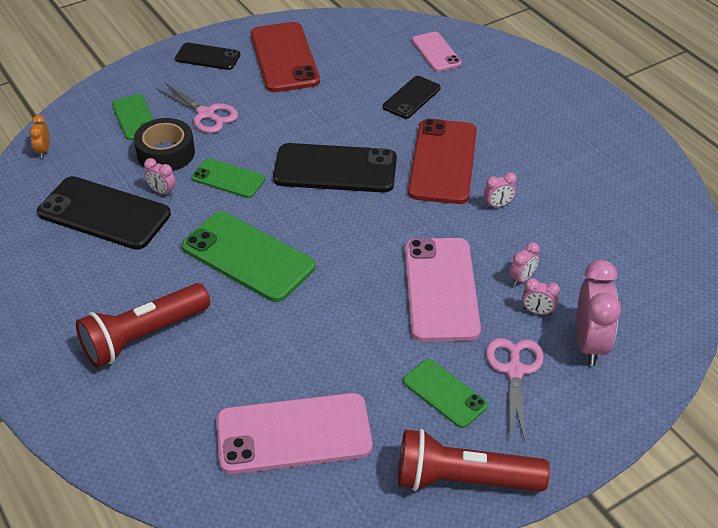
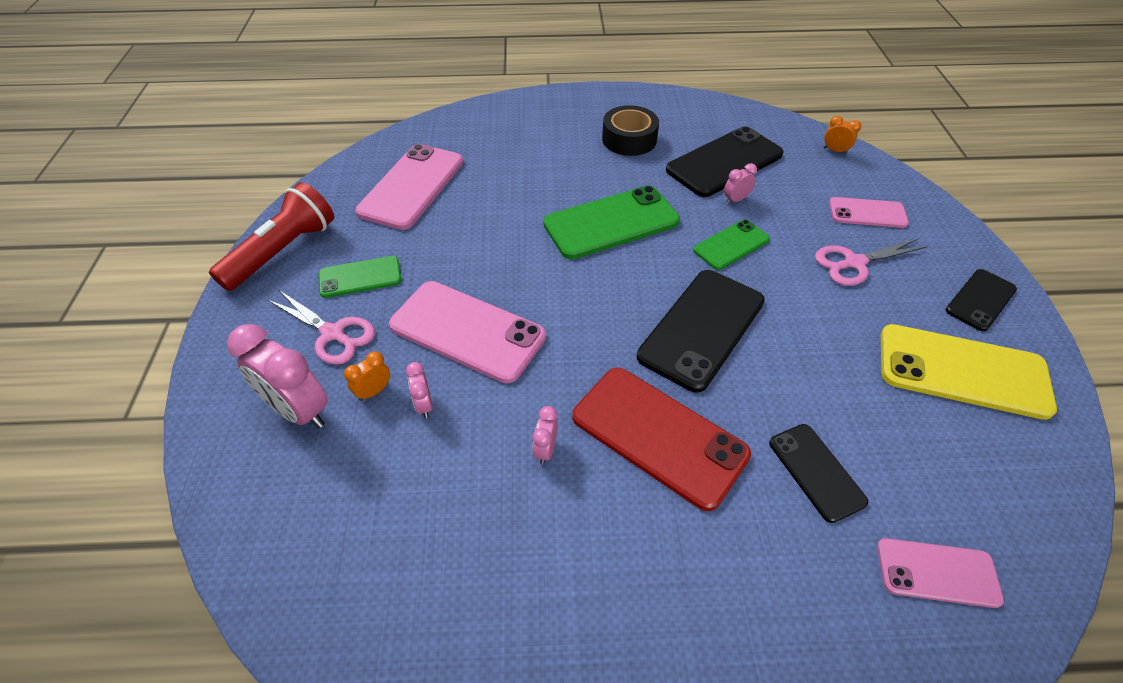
camera: 120 degrees right, 5 degrees up
red flashlight [76,283,210,368] -> none
green phone [112,94,154,140] -> pink phone [829,197,909,228]
black tape [134,118,195,171] -> black tape moved to [602,105,659,156]
red phone [251,22,320,92] -> yellow phone [881,324,1057,420]
pink clock [522,278,560,315] -> orange clock [344,351,390,401]

